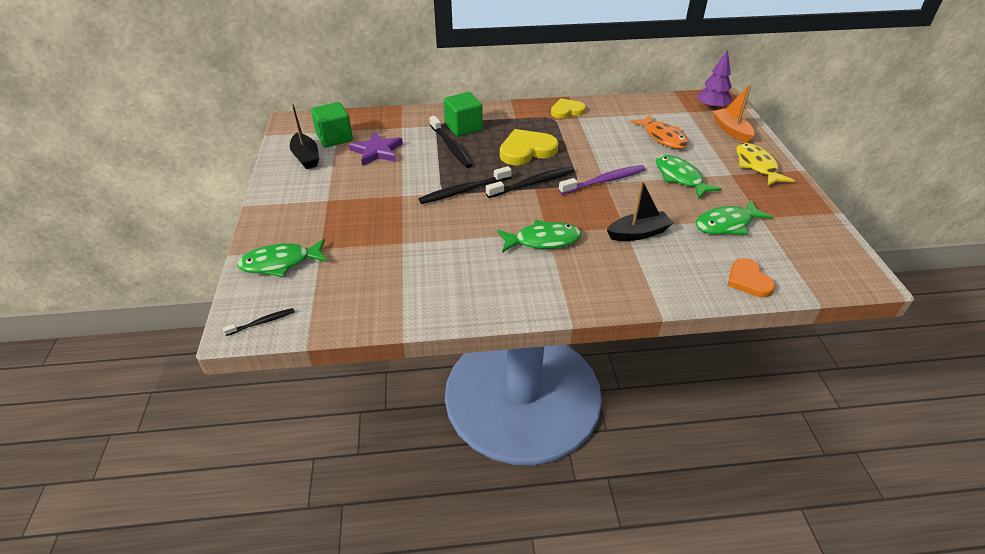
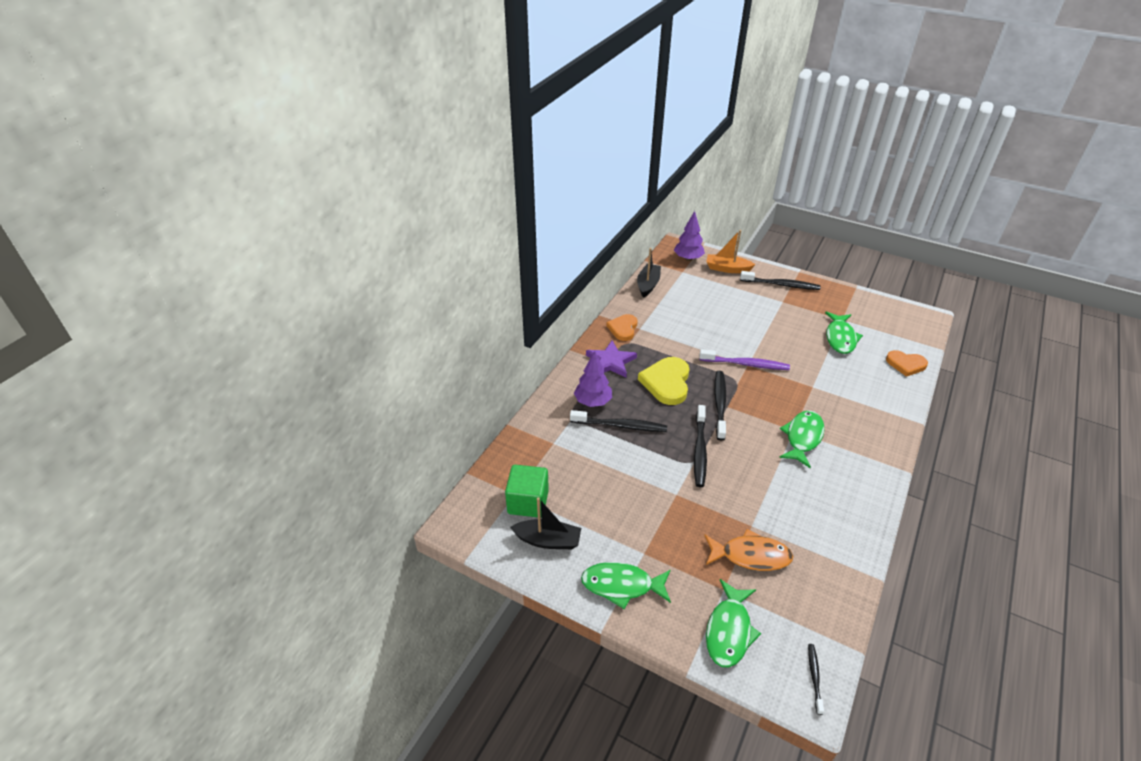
camera: 55 degrees left, 0 degrees up
purple star [349,132,403,166] -> purple star moved to [586,340,637,378]
green cube [444,92,483,136] -> purple tree [574,351,612,407]
yellow heart [551,98,586,119] -> orange heart [607,314,638,341]
purple toothbrush [559,165,646,194] -> purple toothbrush turned 90 degrees clockwise [699,349,790,370]
black boat [607,181,673,241] -> black boat moved to [637,248,661,298]
orange fish [630,114,689,149] -> orange fish moved to [704,529,793,571]
green fish [656,155,722,199] -> green fish moved to [581,562,671,609]
yellow fish [736,143,795,186] -> black toothbrush [740,271,821,290]

